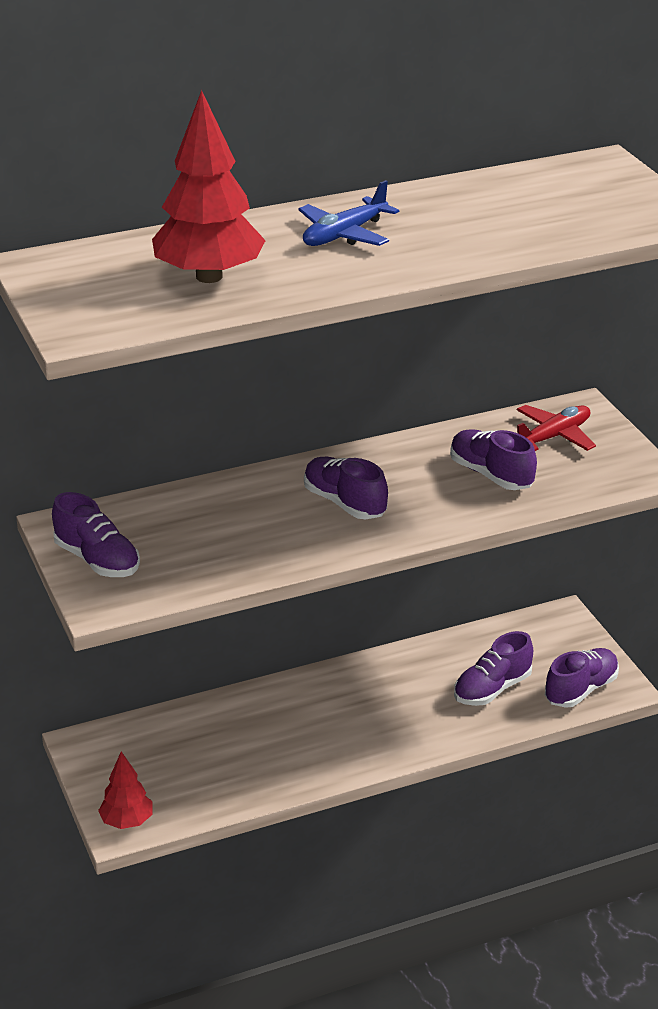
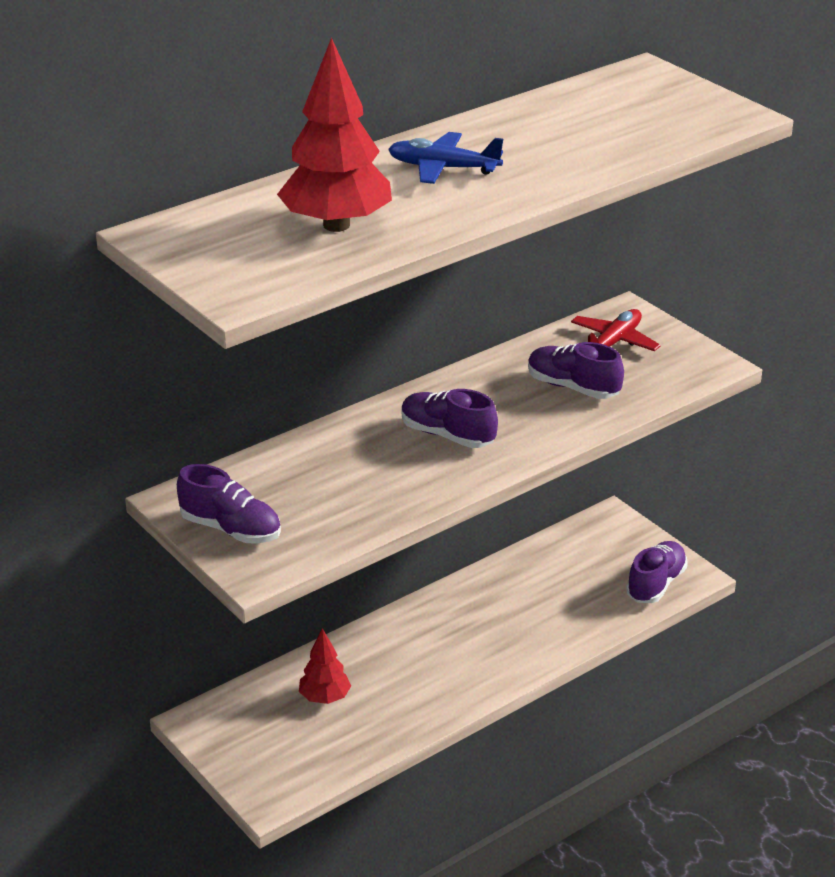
camera: 15 degrees left, 0 degrees up
red tree [98,751,152,829] -> red tree moved to [299,628,351,704]
blue plane [298,180,399,246] -> blue plane turned 75 degrees clockwise [388,132,503,184]
purple shoe [454,631,533,706] -> none

